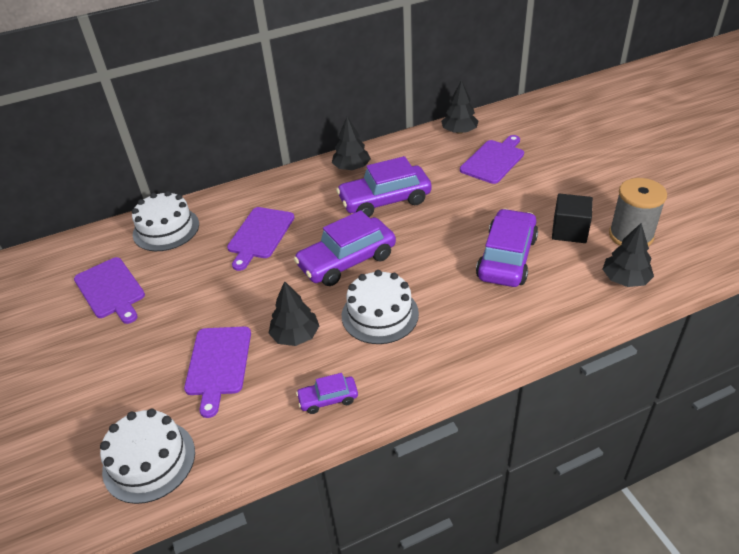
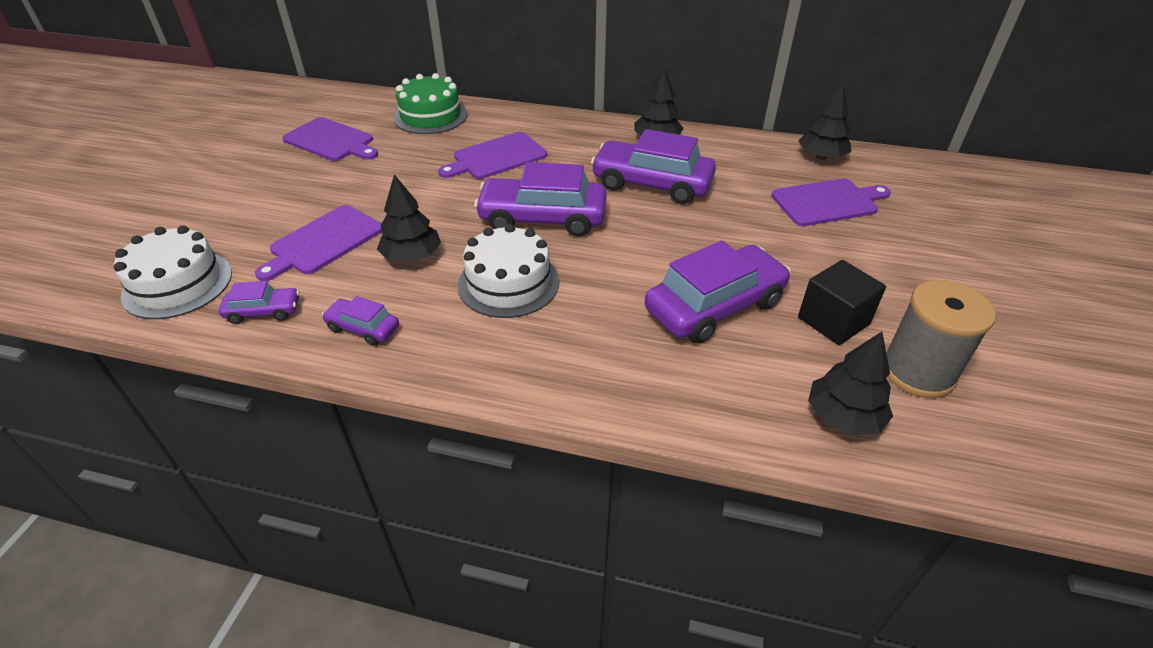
camera: 35 degrees right, 0 degrees up
purple cutting board [74,257,145,324] -> purple cutting board turned 60 degrees counterclockwise [282,117,378,161]
white cake [132,191,199,251] -> green cake [394,73,467,134]
none -> purple car [219,281,300,324]

